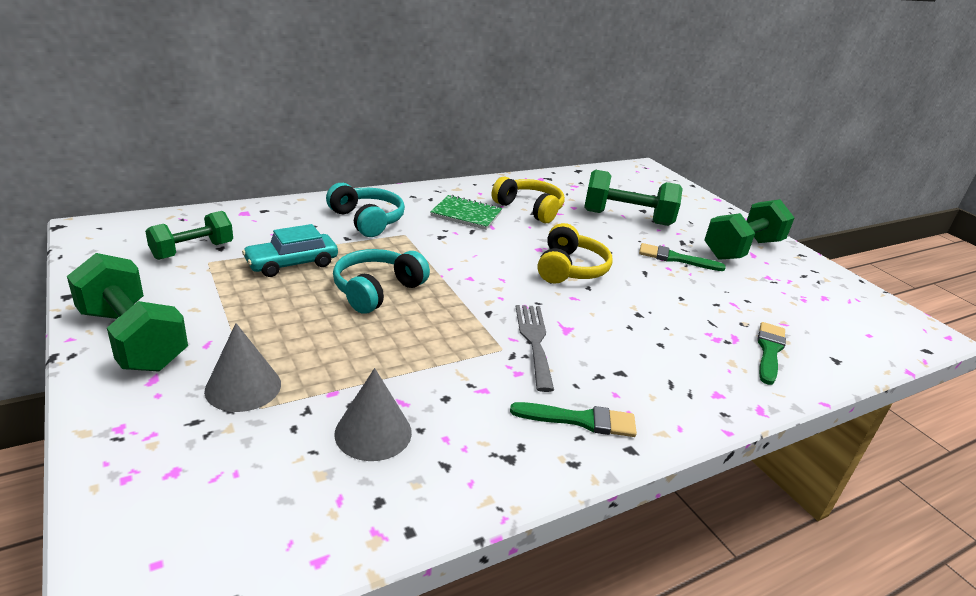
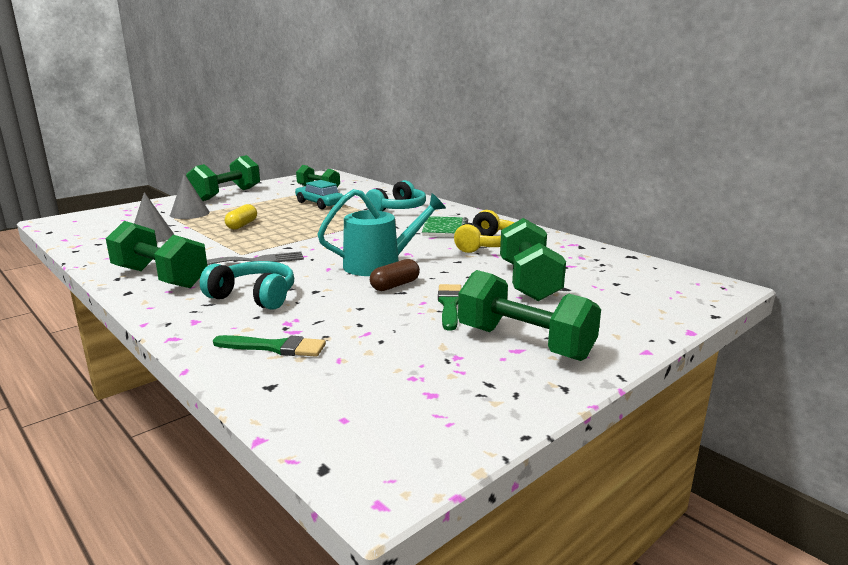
camera: 80 degrees right, 10 degrees down
turquoise headphones [333,249,430,314] -> turquoise headphones moved to [200,261,294,310]
green brush [510,402,637,437] -> green dumbbell [106,221,207,288]
yellow headphones [537,223,613,284] -> turquoise watering can [317,189,446,276]
none -> yellow capsule [225,204,257,230]
none -> brown capsule [370,259,420,291]

